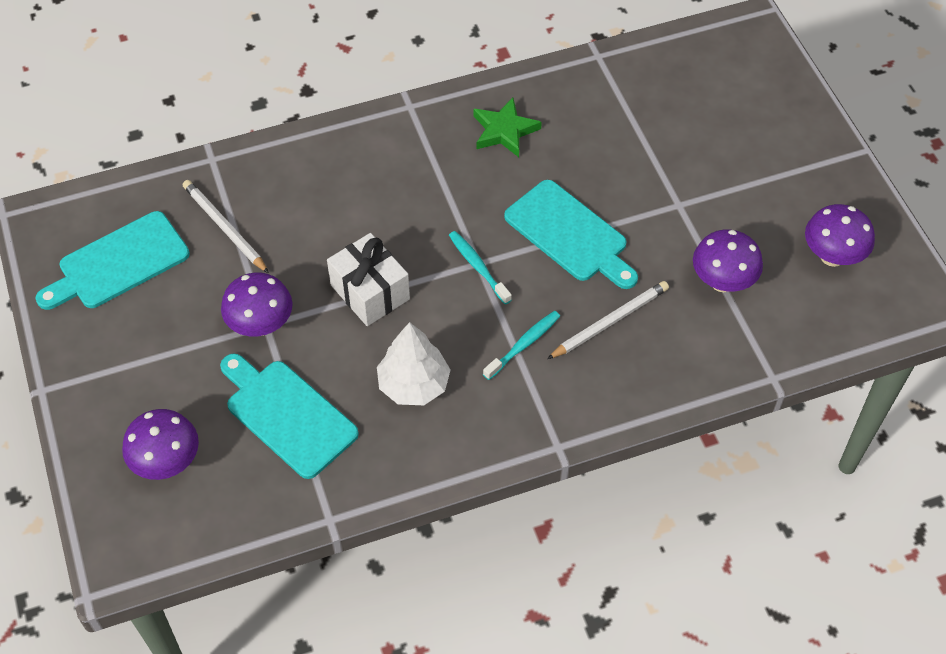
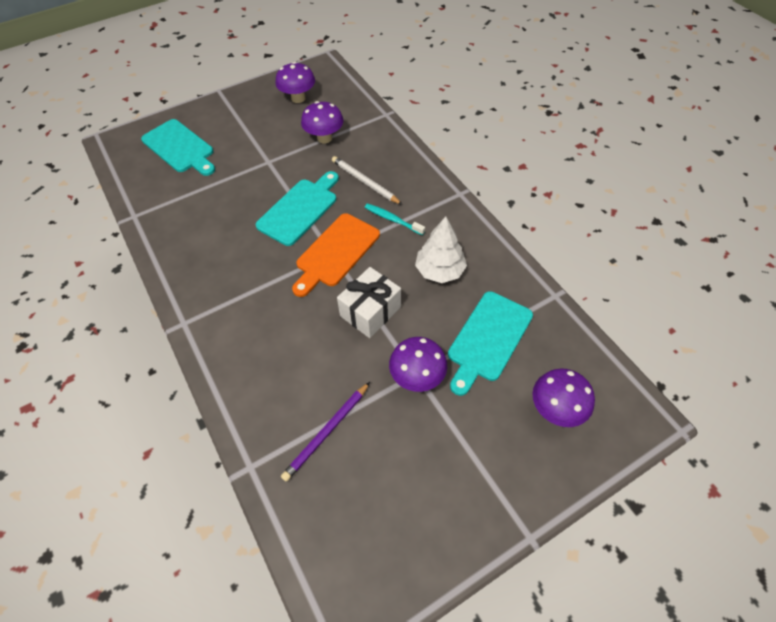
camera: 100 degrees left, 0 degrees up
turquoise cutting board [35,211,190,310] -> turquoise cutting board moved to [141,119,215,176]
white pencil [183,180,269,273] -> purple pencil [281,382,370,482]
turquoise toothbrush [449,231,512,304] -> orange cutting board [292,213,380,297]
green star [474,98,542,157] -> none

